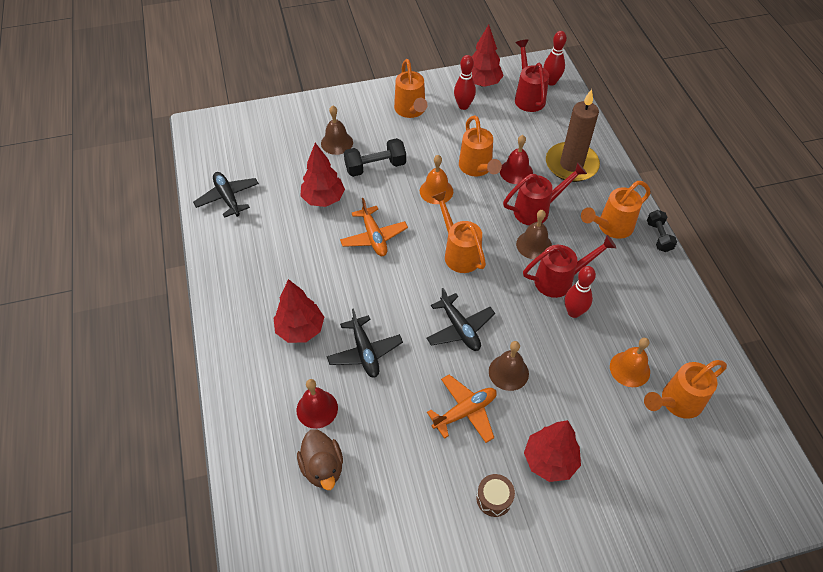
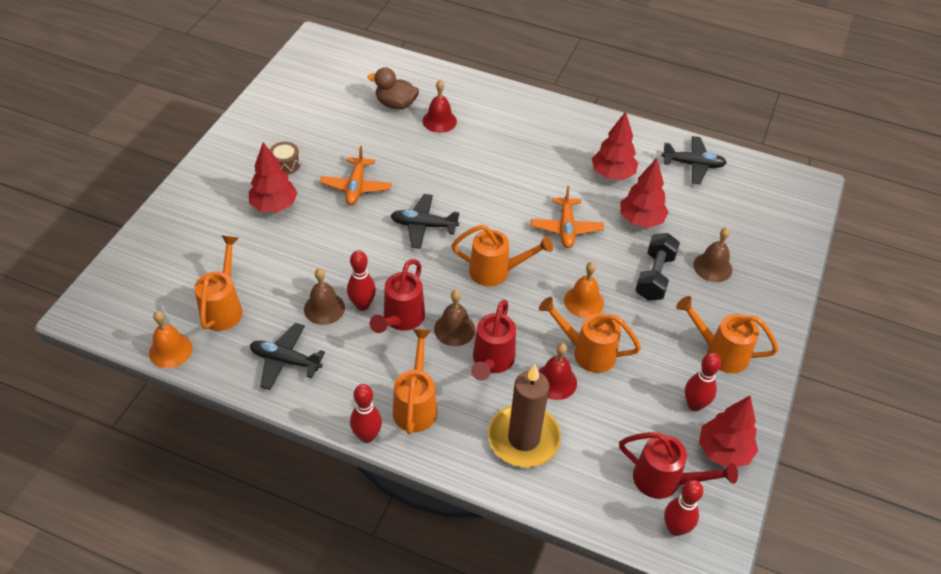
camera: 125 degrees right, 5 degrees down
red tree [273,279,324,343] -> red tree moved to [592,111,638,180]
black plane [327,308,403,378] -> black plane moved to [250,323,325,390]
orange plane [340,198,408,256] -> orange plane turned 105 degrees counterclockwise [531,186,604,248]
brown bell [489,341,529,391] -> brown bell moved to [304,268,345,325]
orange bell [610,338,650,387] -> orange bell moved to [149,311,193,368]
black dumbbell [647,210,677,252] -> red bowling pin [350,384,382,443]

